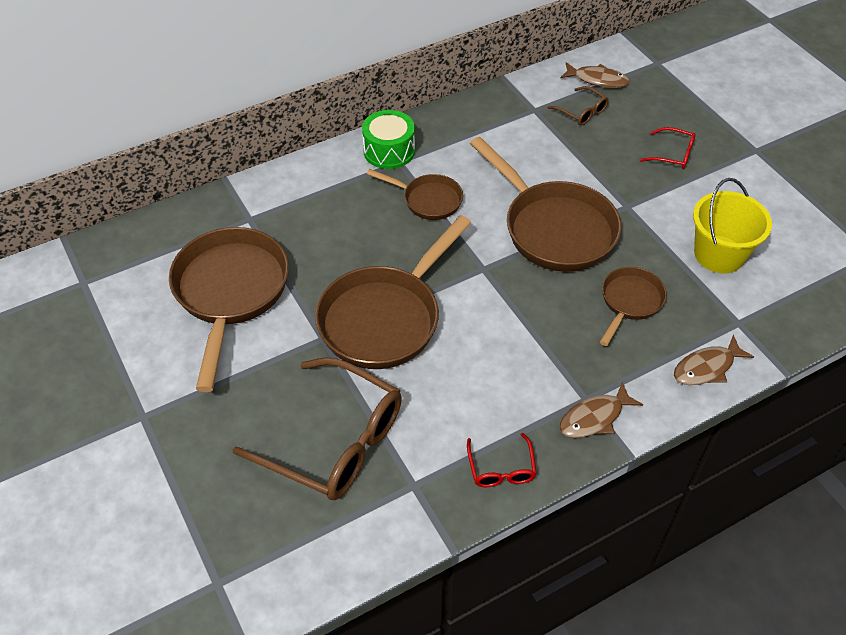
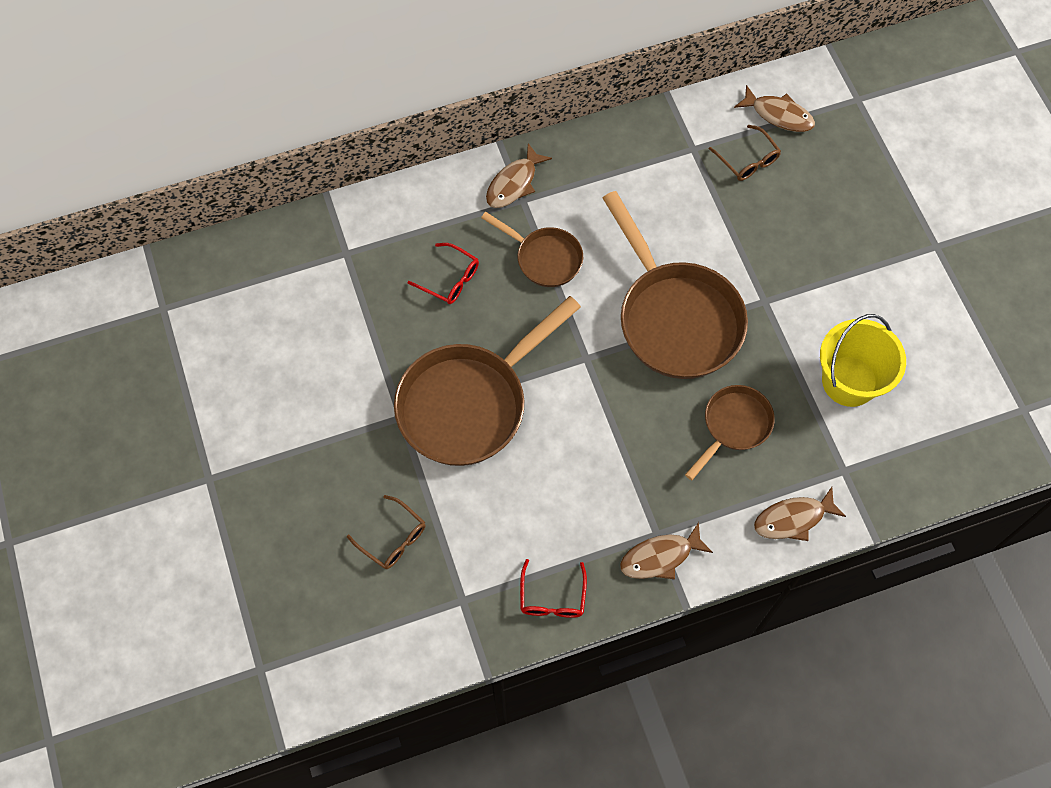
camera: 10 degrees right, 15 degrees up
brown pan [169,227,289,392] -> none
brown glasses [232,357,402,500] -> brown glasses [347,495,426,569], size x0.46
green drum [362,110,415,169] -> brown fish [486,143,552,208]
red glasses [640,127,696,169] -> red glasses moved to [408,243,479,304]

